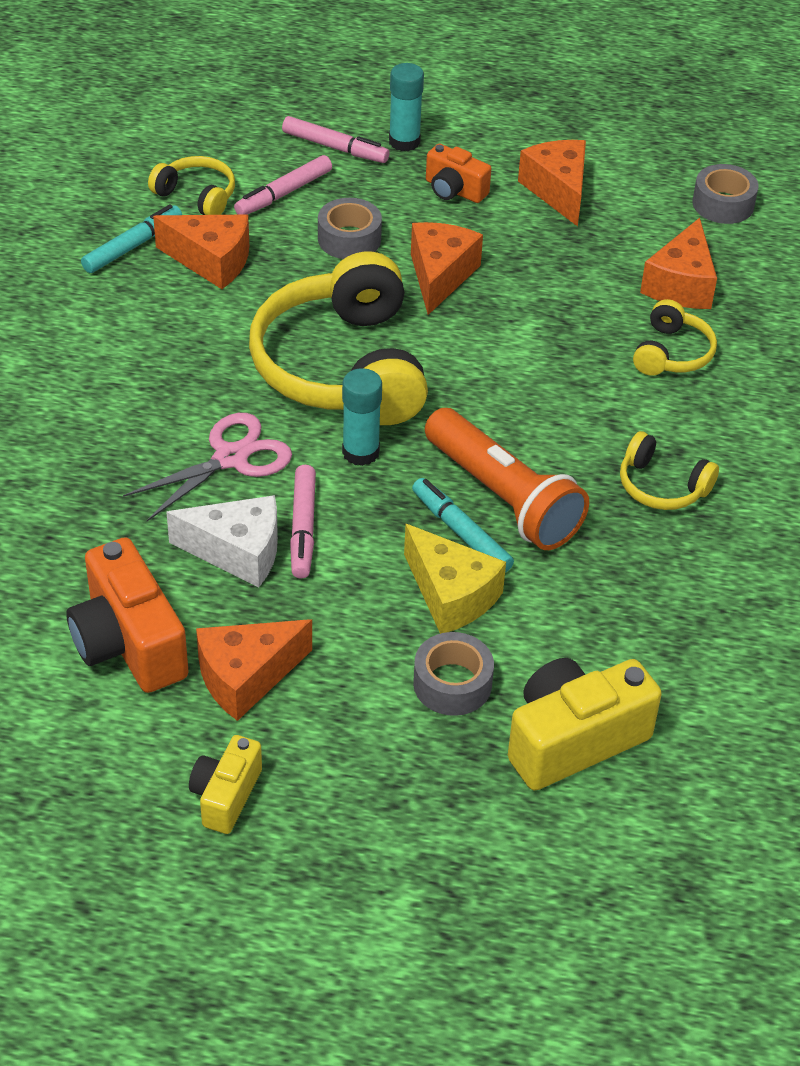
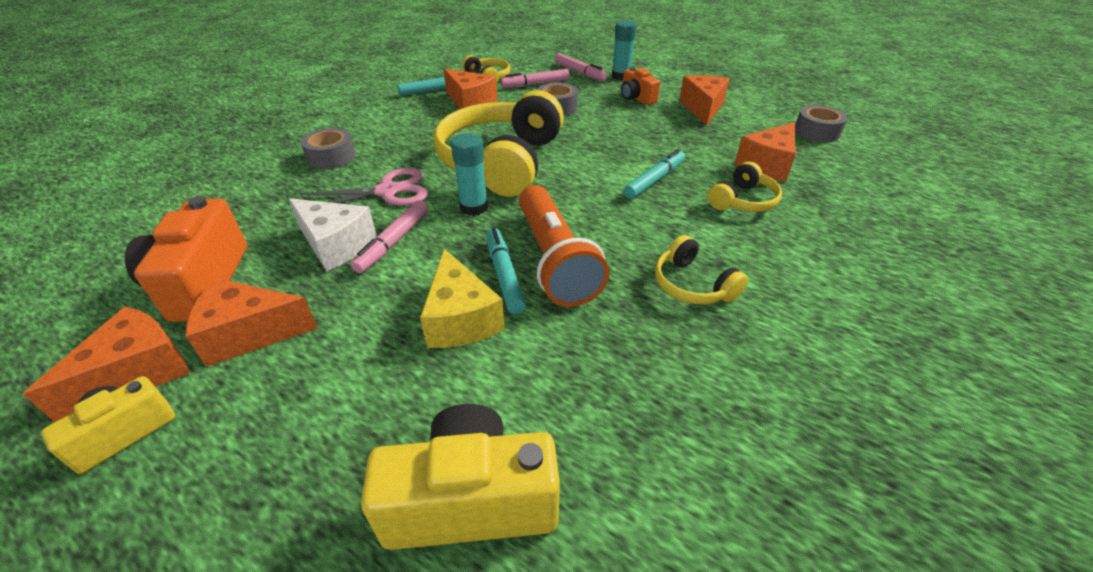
camera: 25 degrees right, 5 degrees down
orange cheese [411,222,483,315] -> orange cheese moved to [23,307,190,422]
grey tape [413,632,494,716] -> grey tape moved to [301,128,356,169]
none -> turquoise marker [624,149,685,199]

